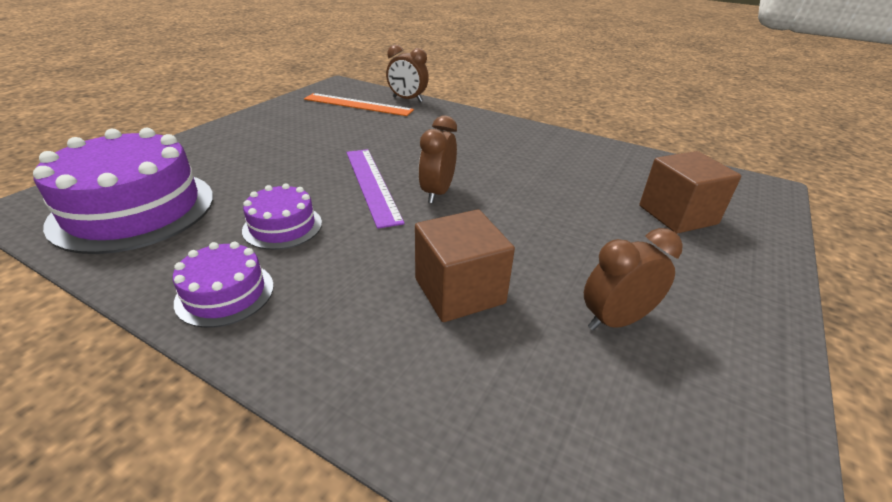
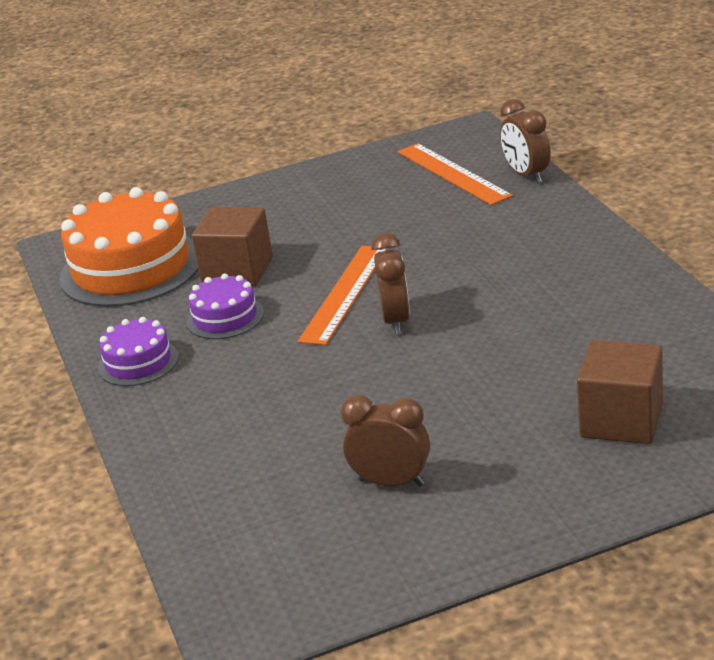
camera: 45 degrees right, 5 degrees down
purple cake [33,128,213,254] -> orange cake [59,187,199,307]
purple ruler [346,149,405,229] -> orange ruler [298,246,388,345]
brown cube [415,209,515,322] -> brown cube moved to [192,207,273,286]
brown clock [418,115,457,203] -> brown clock turned 120 degrees clockwise [371,233,410,334]

